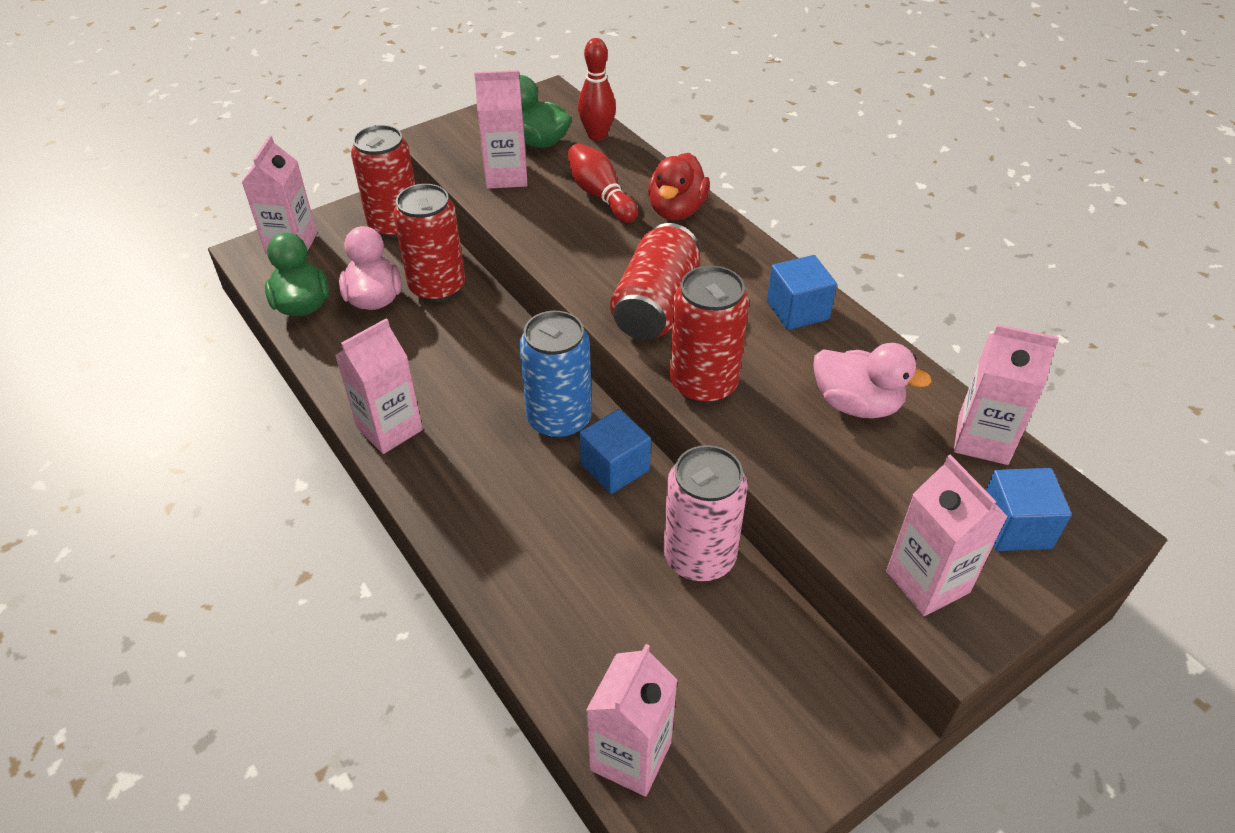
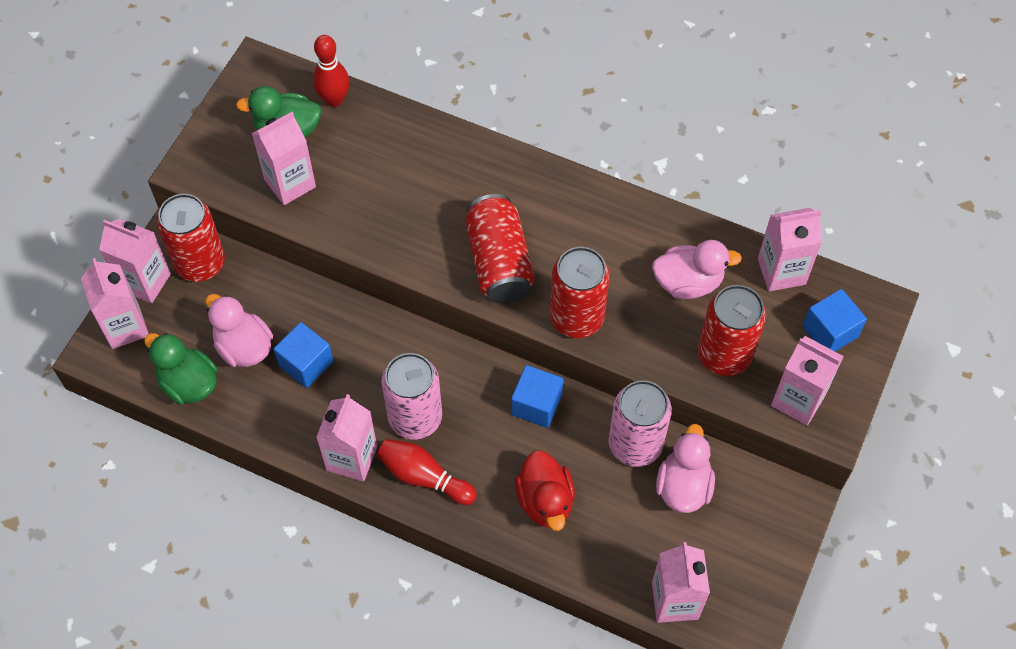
camera: 30 degrees left, 15 degrees up
red can [393,184,465,302] -> red can moved to [698,285,766,376]
blue can [519,311,592,439] -> none
red bowling pin [567,143,638,223] -> red bowling pin moved to [377,439,477,505]
red duck [648,153,710,220] -> red duck moved to [515,450,575,531]
blue cube [767,255,837,330] -> blue cube moved to [274,322,333,388]
none -> pink carton [99,219,171,303]
none -> pink can [381,353,442,440]
none -> pink duck [656,424,715,513]

